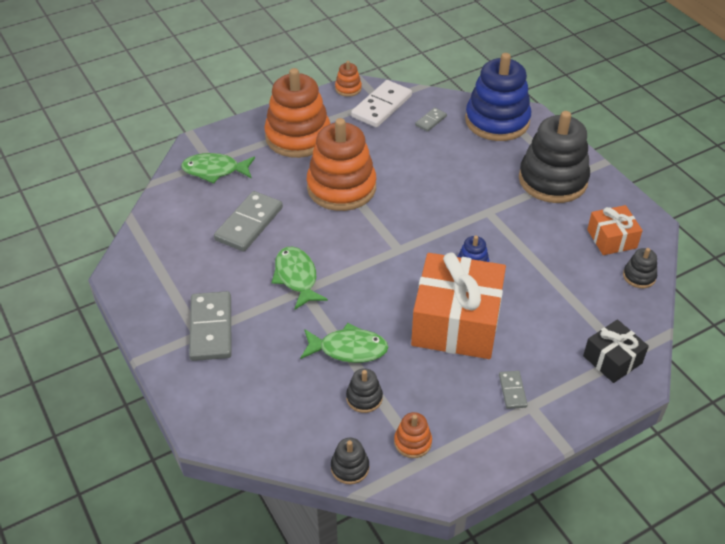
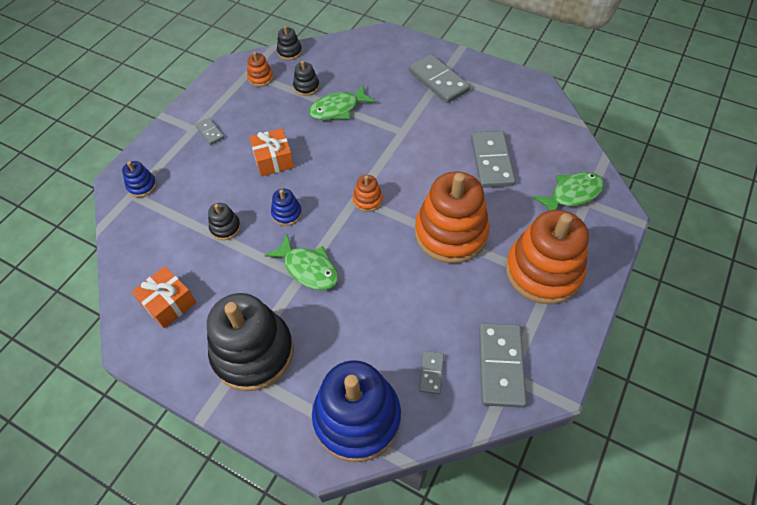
camera: 150 degrees right, 10 degrees up
green fish [272,247,328,310] -> green fish moved to [264,234,338,290]
orange stacking toy [335,61,362,97] -> orange stacking toy moved to [353,175,383,212]
white domino [351,80,412,128] -> grey domino [479,323,527,408]
orange gift [411,252,506,359] -> orange gift [249,128,294,177], size x0.52
black gift [583,320,649,383] -> blue stacking toy [122,161,157,197]
black stacking toy [623,248,657,288] -> black stacking toy moved to [208,203,241,240]

